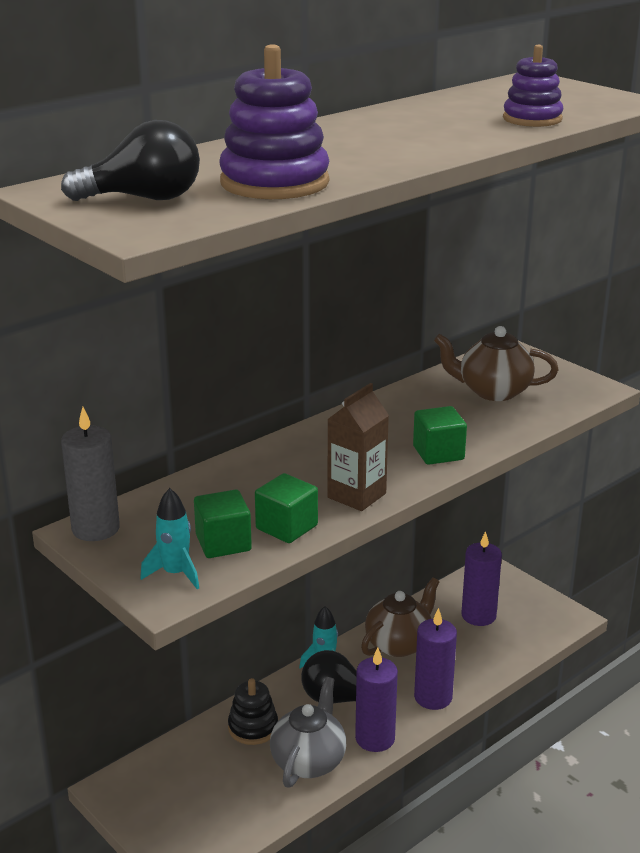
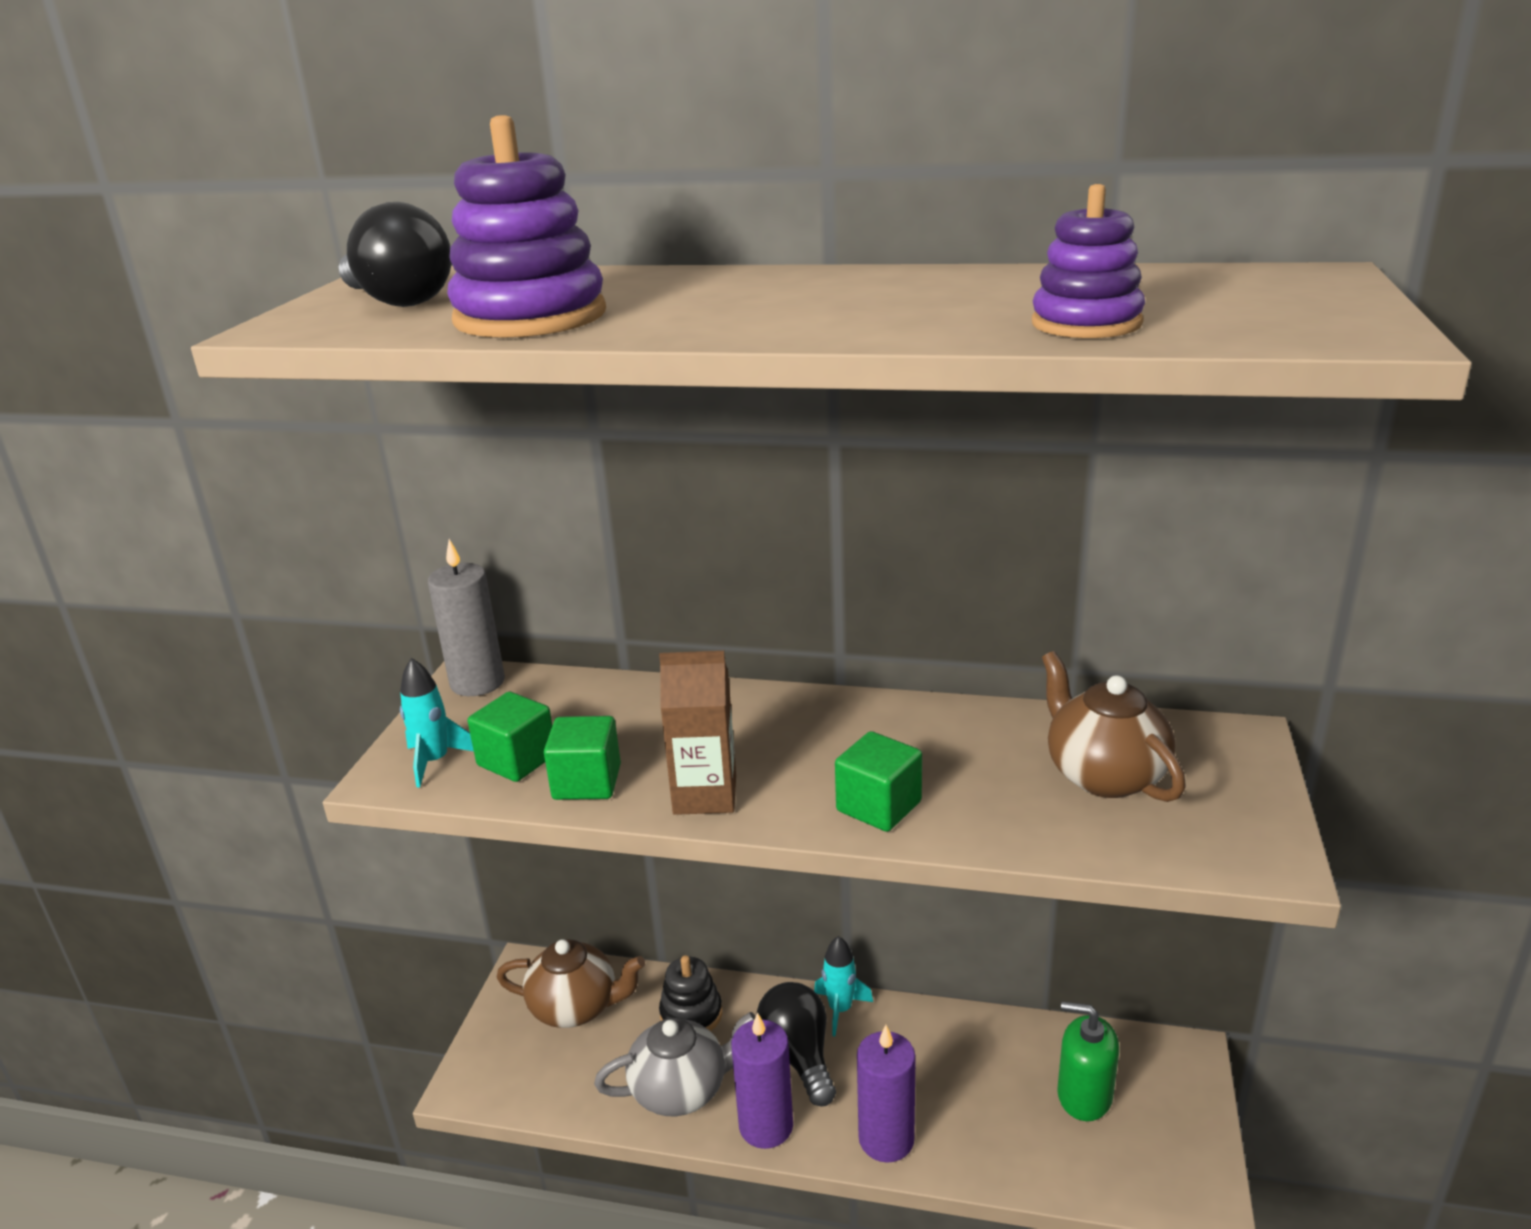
camera: 55 degrees right, 0 degrees up
brown teapot [361,577,439,657] -> brown teapot moved to [497,939,645,1028]
purple candle [461,531,502,626] -> green soap dispenser [1057,1002,1119,1121]

